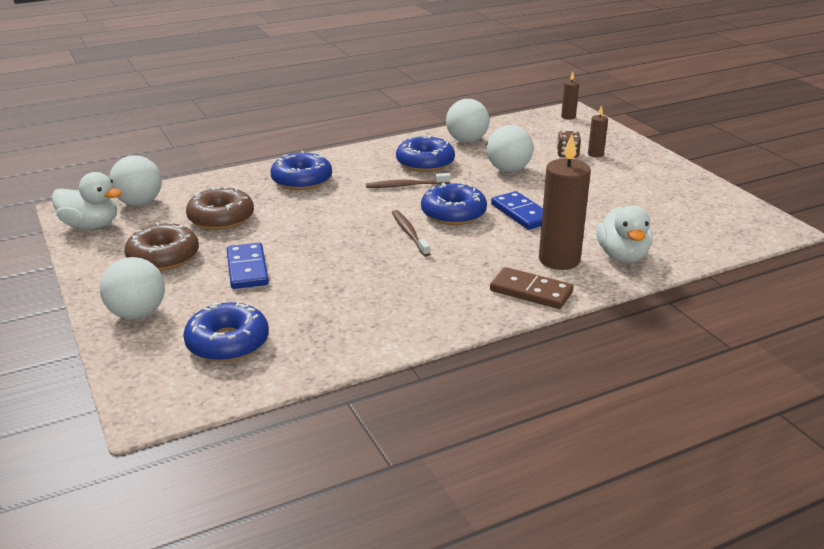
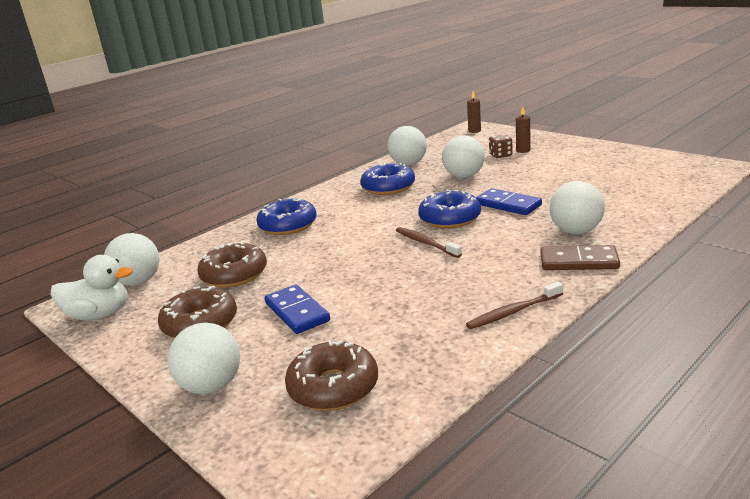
camera: 15 degrees left, 5 degrees down
blue donut [183,302,269,362] -> brown donut [285,340,378,411]
brown toothbrush [366,173,451,188] -> brown toothbrush moved to [466,282,563,329]
brown candle [539,134,591,270] -> white ball [550,181,605,234]
white duck [596,205,652,263] -> none

